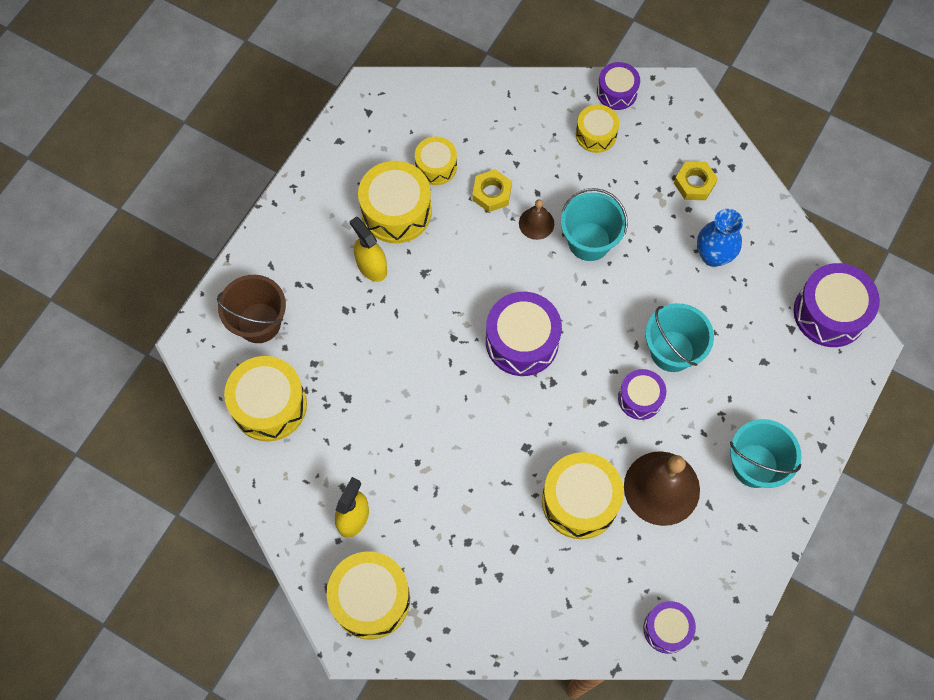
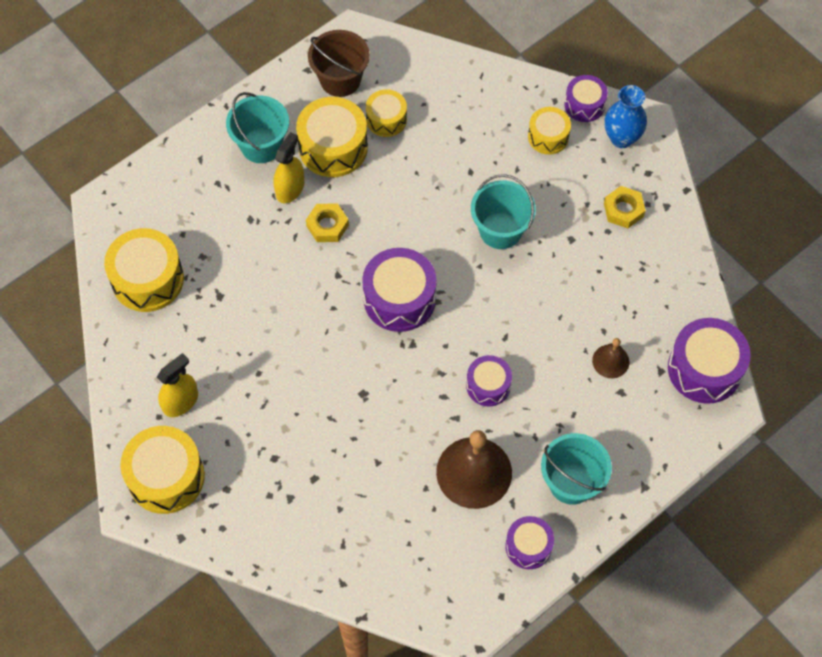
camera: 20 degrees right, 5 degrees down
brown bucket [217,275,286,343] -> brown bucket moved to [308,30,370,97]
yellow spray bottle [349,217,387,282] -> yellow spray bottle turned 45 degrees clockwise [273,132,304,203]
yellow nut [472,169,512,212] -> yellow nut moved to [306,203,349,242]
brown bell [519,200,554,240] -> brown bell moved to [592,338,629,378]
yellow drum [542,452,624,539] -> none
purple drum [643,601,696,654] -> purple drum moved to [505,516,554,569]
turquoise bucket [646,303,714,372] -> turquoise bucket moved to [226,92,289,163]
blue vase [697,209,743,267] -> blue vase moved to [605,85,647,148]

